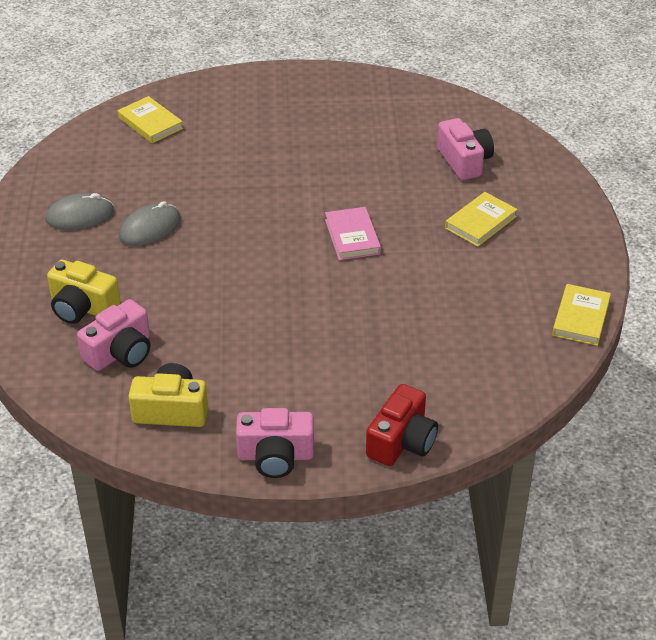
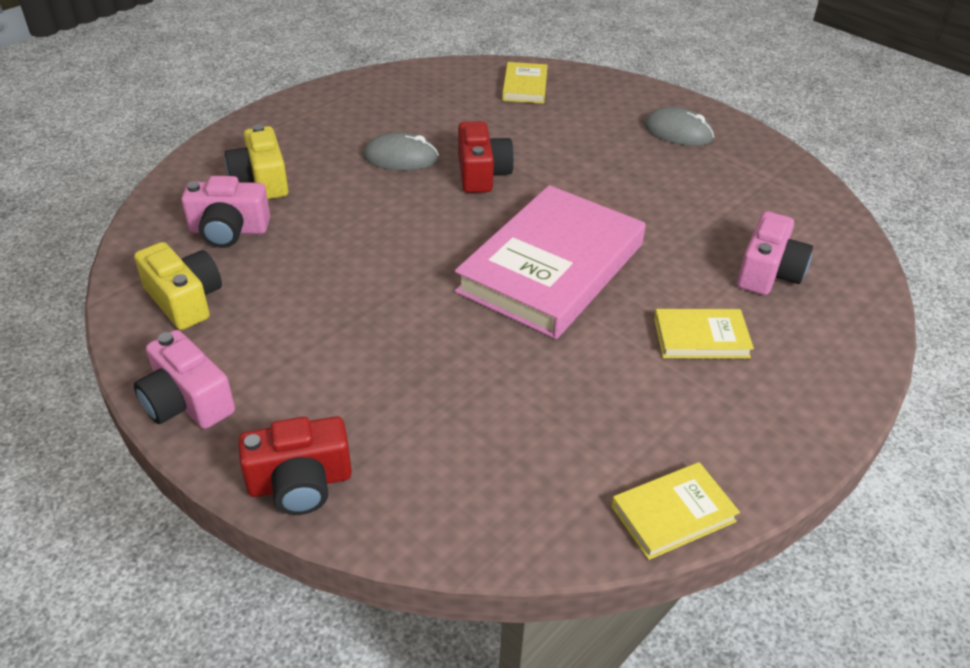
camera: 45 degrees right, 0 degrees up
grey mouse [46,193,114,230] -> grey mouse moved to [644,107,714,146]
pink book [325,207,381,260] -> pink book [455,185,646,339], size x2.18
none -> red camera [458,121,514,193]

